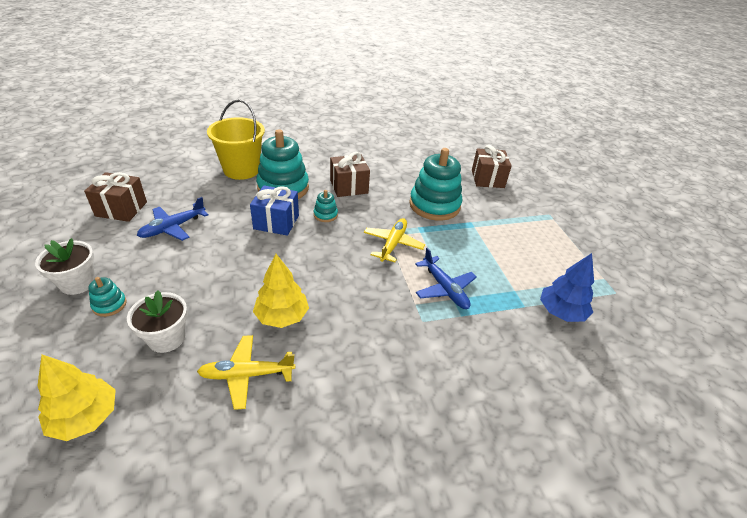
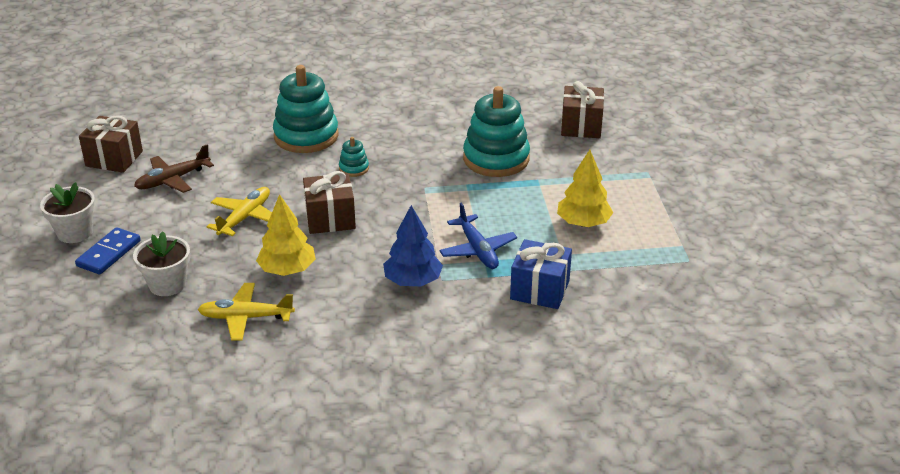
camera: 10 degrees right, 5 degrees down
yellow tree [37,355,116,441] -> yellow tree moved to [557,150,613,227]
turquoise stacking toy [88,277,127,317] -> blue domino [75,227,141,275]
blue plane [137,197,209,241] -> brown plane [134,144,214,193]
yellow bucket [207,99,265,180] -> none
blue gift [250,185,299,236] -> blue gift moved to [510,239,572,309]
brown gift [330,152,370,197] -> brown gift moved to [303,171,356,234]
yellow plane [364,218,425,262] -> yellow plane moved to [207,187,272,236]
blue tree [540,253,594,322] -> blue tree moved to [383,205,443,286]

